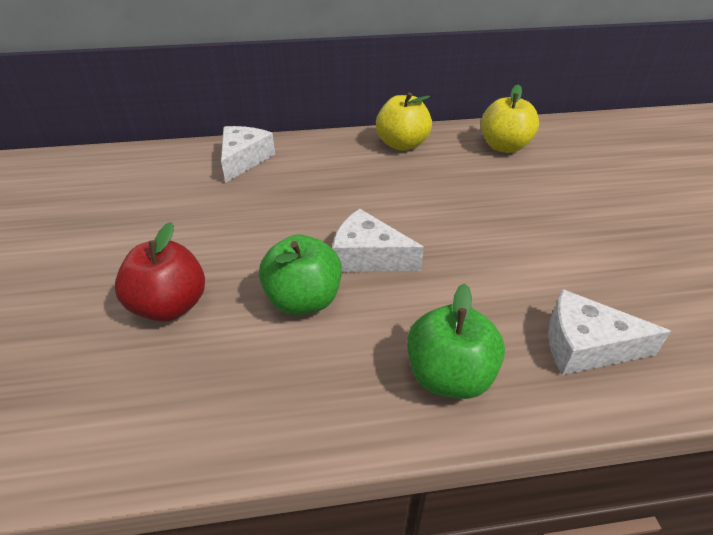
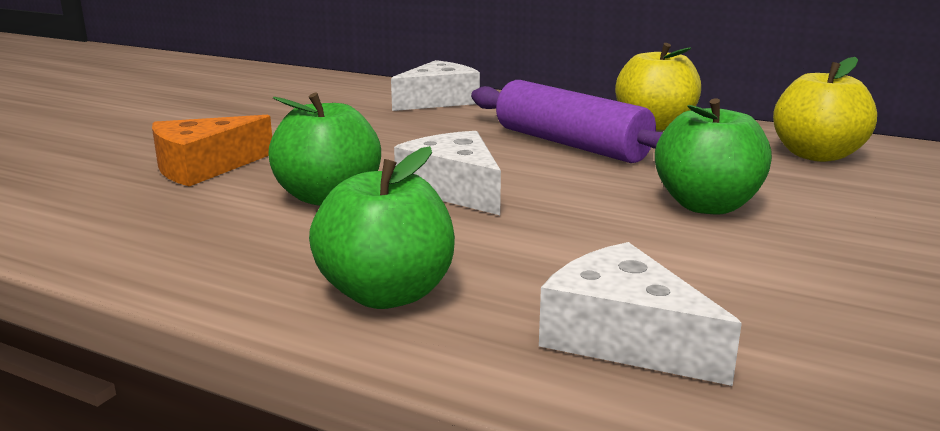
camera: 35 degrees right, 20 degrees down
red apple [115,222,205,322] -> orange cheese [152,115,272,186]
none -> purple rolling pin [471,80,663,163]
none -> green apple [655,98,772,214]

